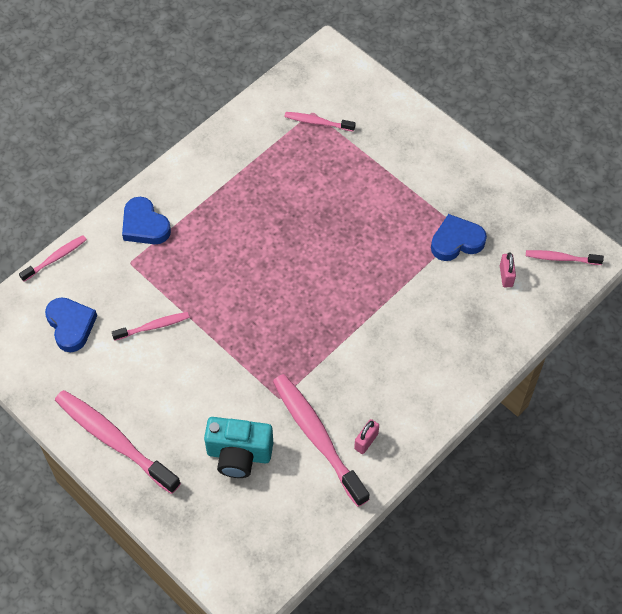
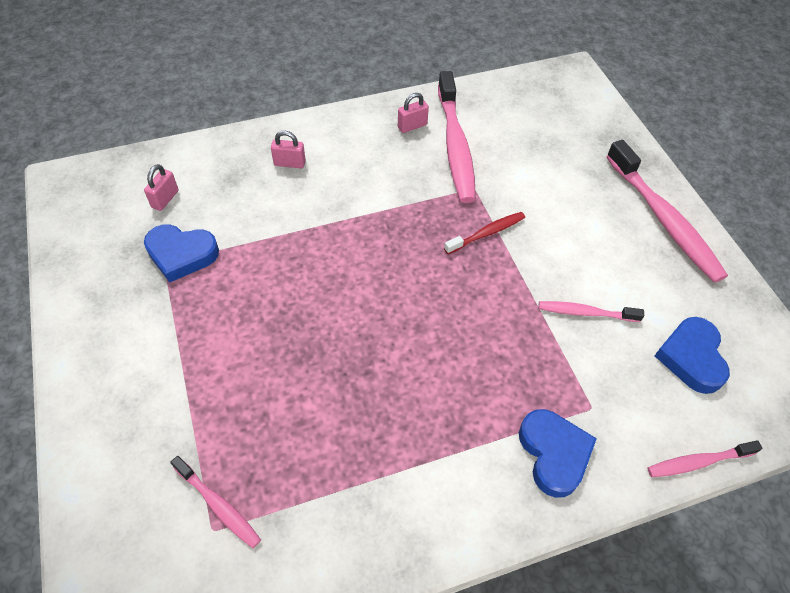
camera: 155 degrees left, 5 degrees down
turquoise camera [204,417,273,478] -> none
pink toothbrush [526,250,604,265] -> none
none -> pink padlock [271,131,306,168]
none -> red toothbrush [444,212,525,254]

